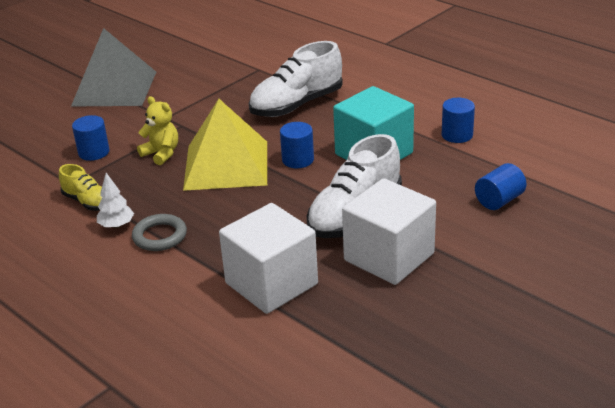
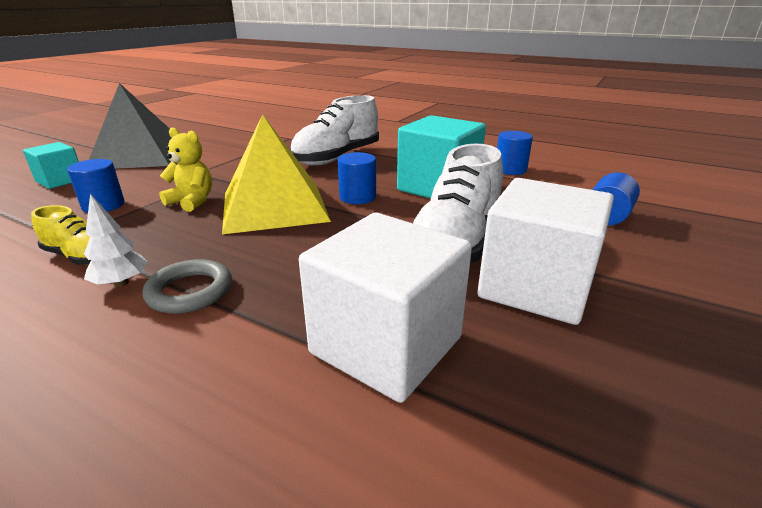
camera: 15 degrees left, 5 degrees down
none -> turquoise cube [23,142,79,189]

